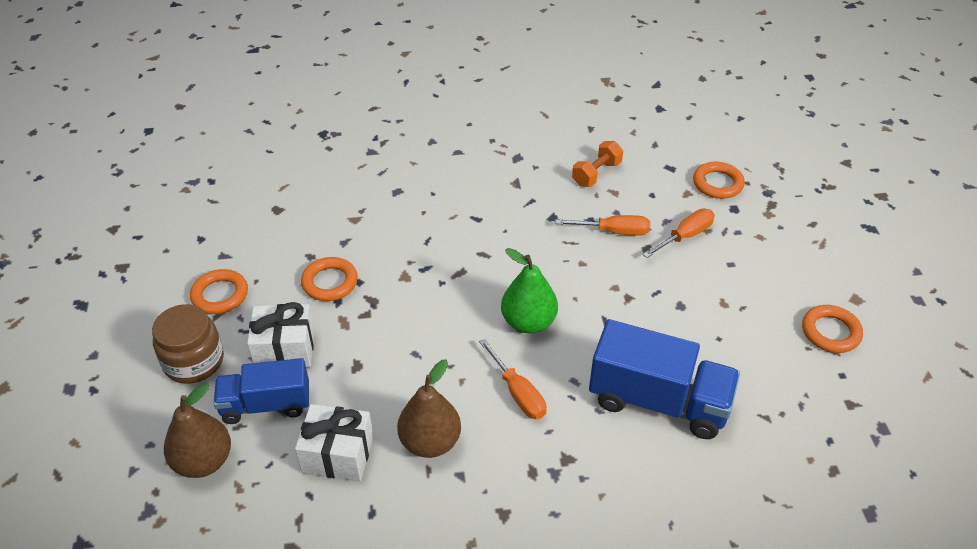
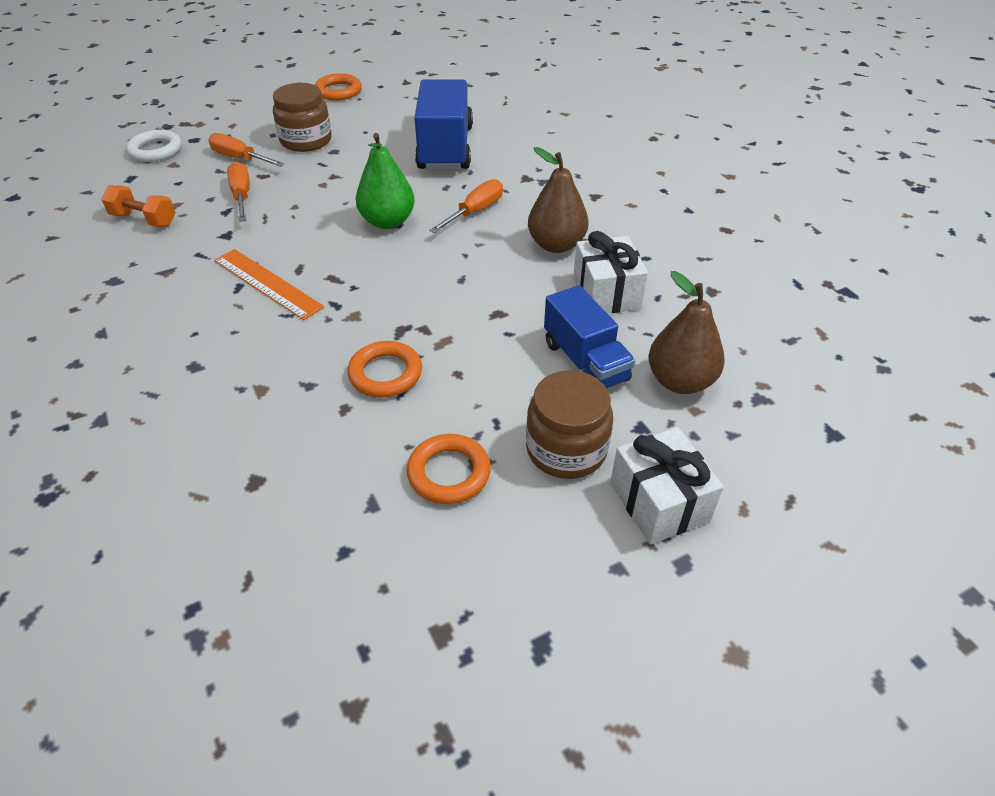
camera: 110 degrees left, 0 degrees up
white gift [247,302,315,367] -> white gift moved to [610,427,724,545]
orange ring [693,162,745,199] -> white ring [126,130,182,162]
none -> orange ruler [214,249,324,320]
none -> brown jar [273,83,332,152]

